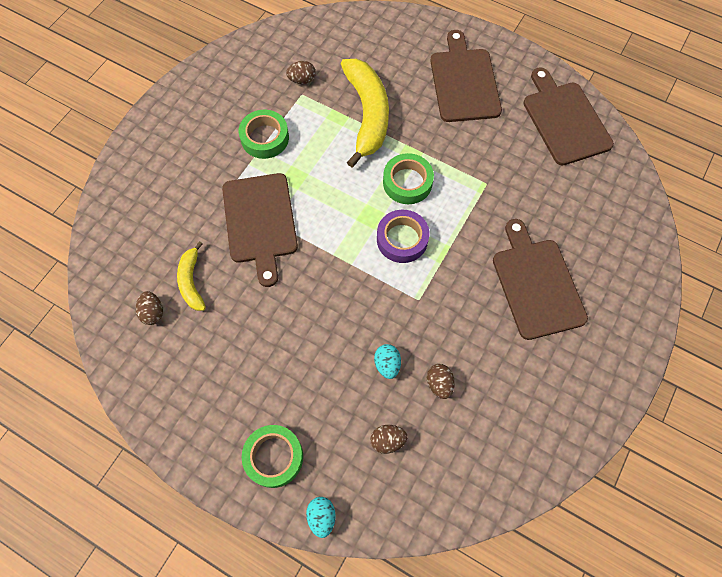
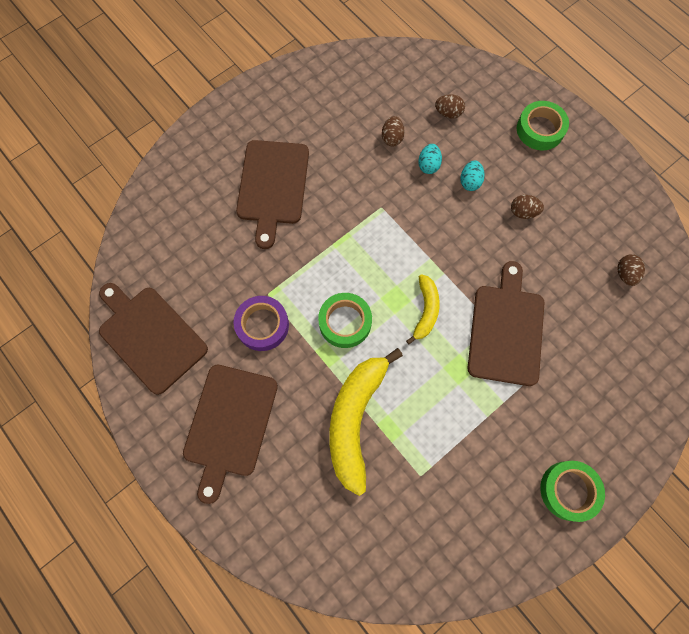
camera: 160 degrees left, 5 degrees up
yellow banana [177,241,206,311] -> yellow banana moved to [406,274,440,344]
green tape [239,110,289,159] -> green tape moved to [540,461,605,522]
brown egg [286,61,316,84] -> brown egg moved to [511,195,544,219]
turquoise egg [306,497,336,538] -> turquoise egg moved to [460,160,485,191]
purple tape [377,210,429,263] -> purple tape moved to [234,296,289,351]
brown cutting board [523,67,614,166] -> brown cutting board turned 135 degrees clockwise [99,283,208,395]

